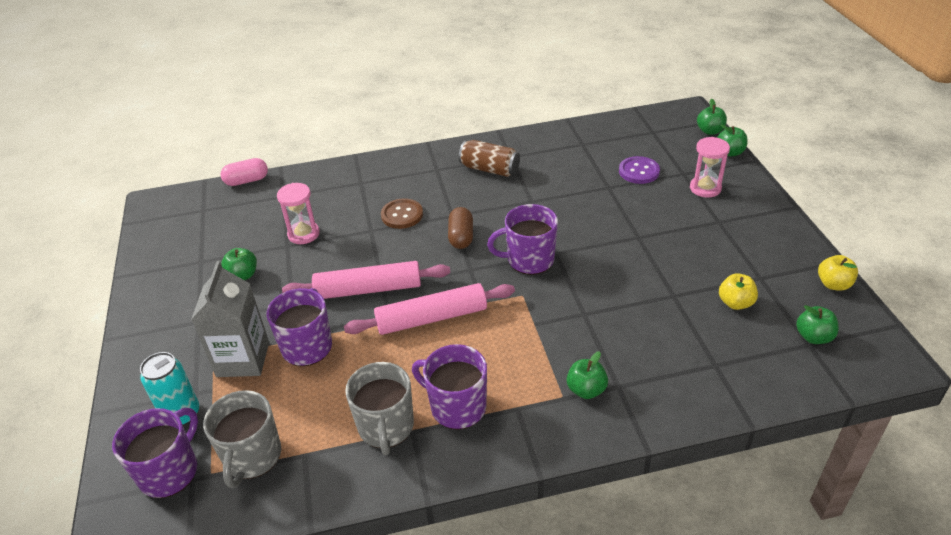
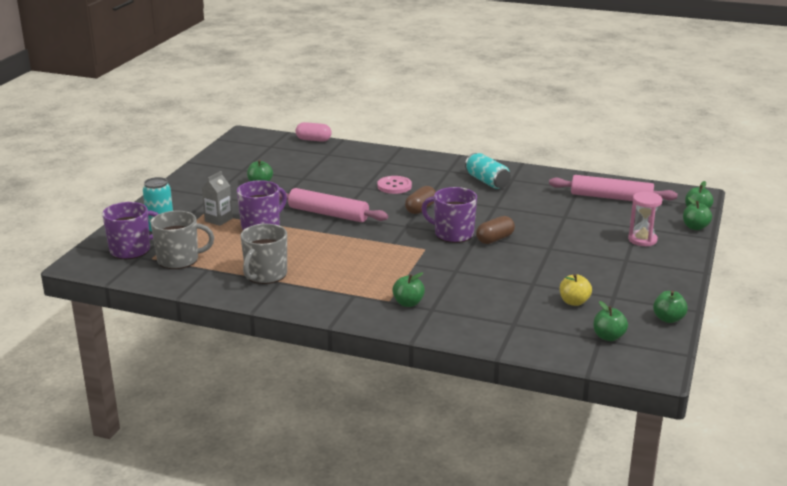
camera: 30 degrees right, 15 degrees down
grey carton [191,261,269,377] -> grey carton [202,171,233,226], size x0.60
grey mug [203,390,281,488] -> grey mug turned 135 degrees counterclockwise [150,211,214,269]
pink hourglass [277,183,320,244] -> none
pink rolling pin [344,283,515,335] -> pink rolling pin moved to [549,175,678,201]
brown button [381,198,423,229] -> pink button [377,176,412,194]
purple mug [412,344,487,430] -> none
brown can [459,140,520,177] -> turquoise can [465,153,511,189]
purple button [619,156,660,184] -> none
yellow apple [818,255,858,291] -> green apple [653,291,688,323]
none -> brown capsule [476,216,515,244]

